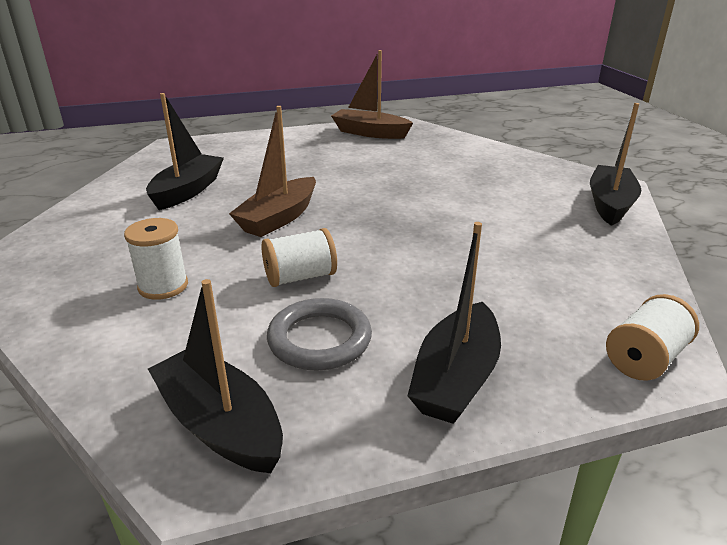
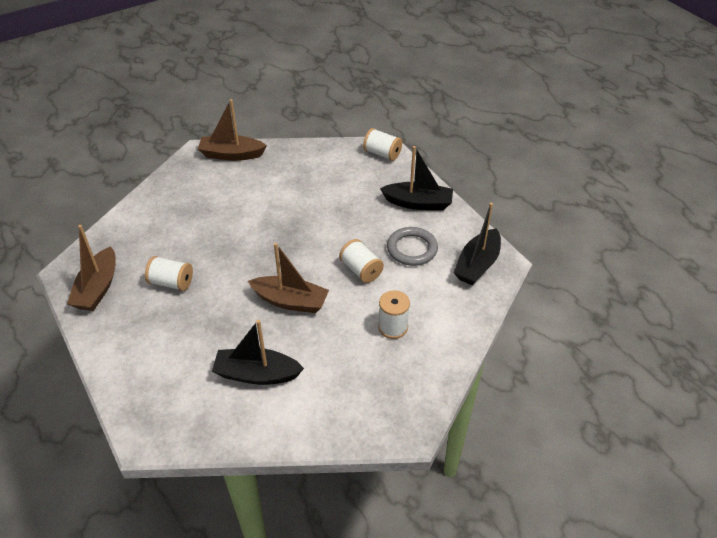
camera: 105 degrees left, 15 degrees up
black boat [590,103,641,226] -> brown boat [198,99,267,161]
none -> white spool [145,256,193,291]

